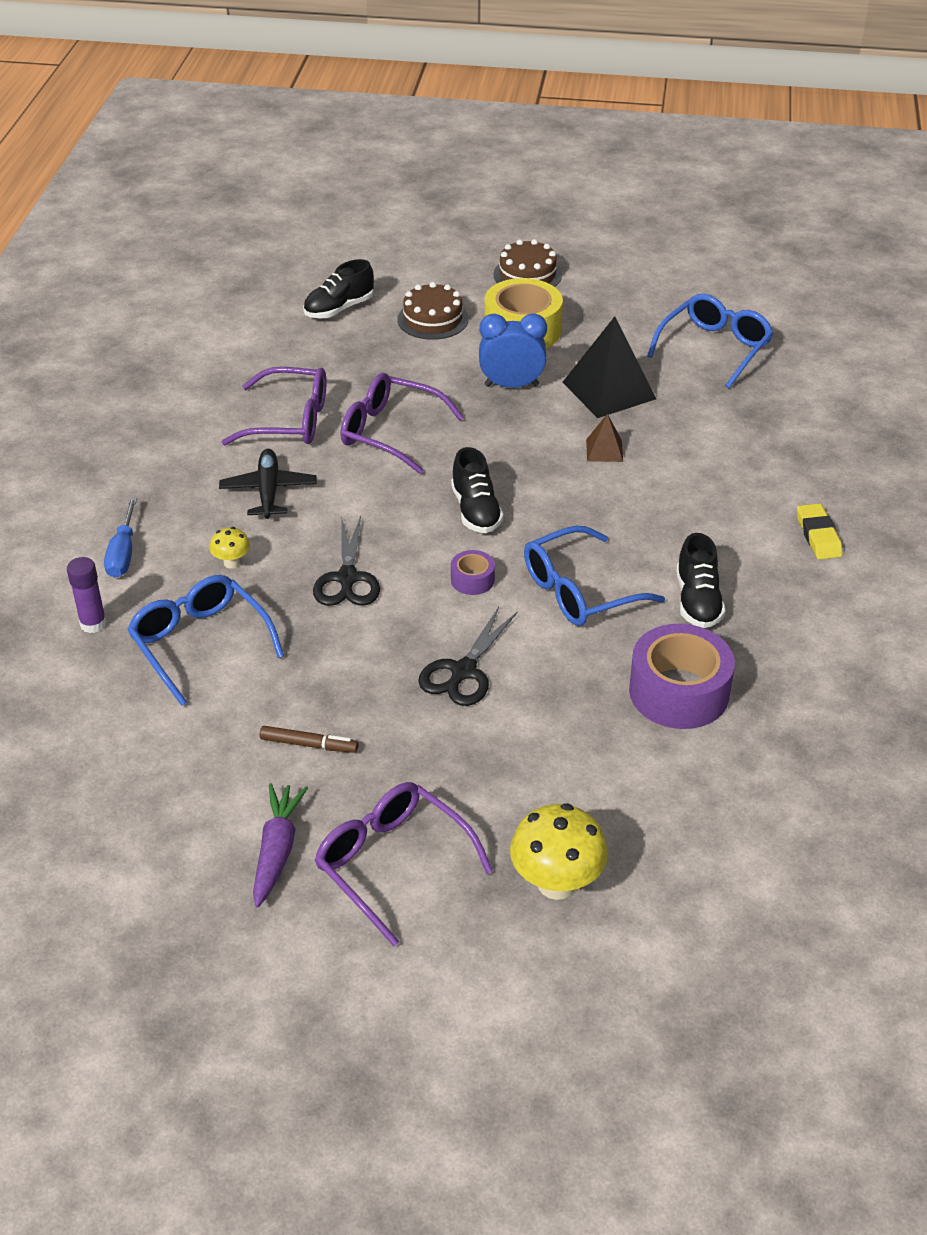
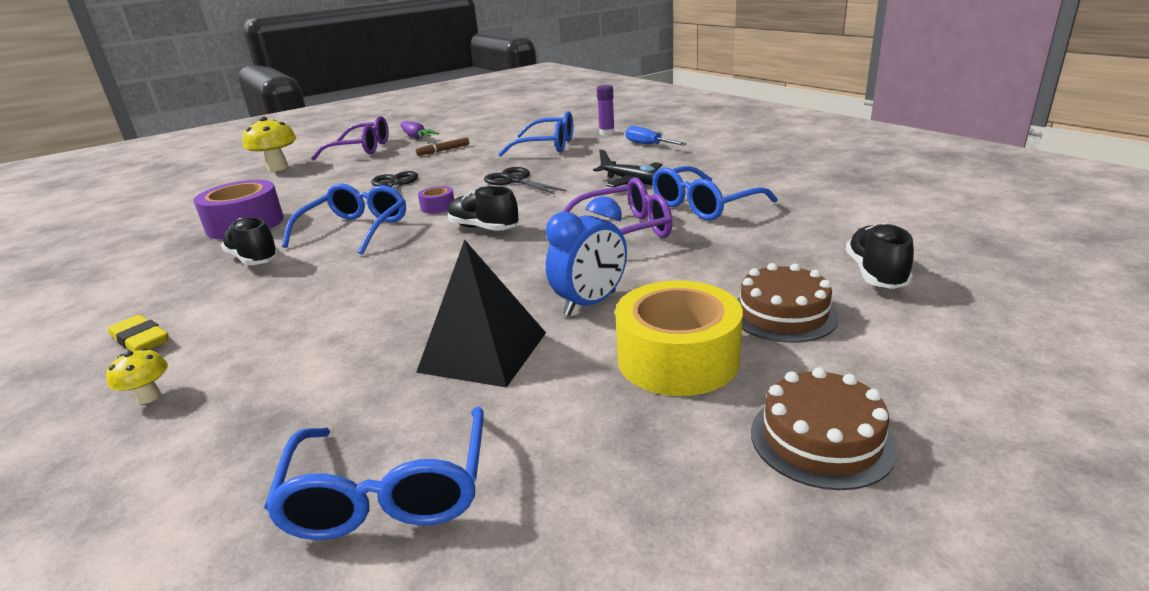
camera: 140 degrees right, 15 degrees down
yellow mushroom [209,527,250,569] -> yellow mushroom moved to [106,348,168,404]
purple glasses [222,367,327,445] -> blue glasses [652,166,778,220]
brown pyramid [586,414,623,462] -> none

